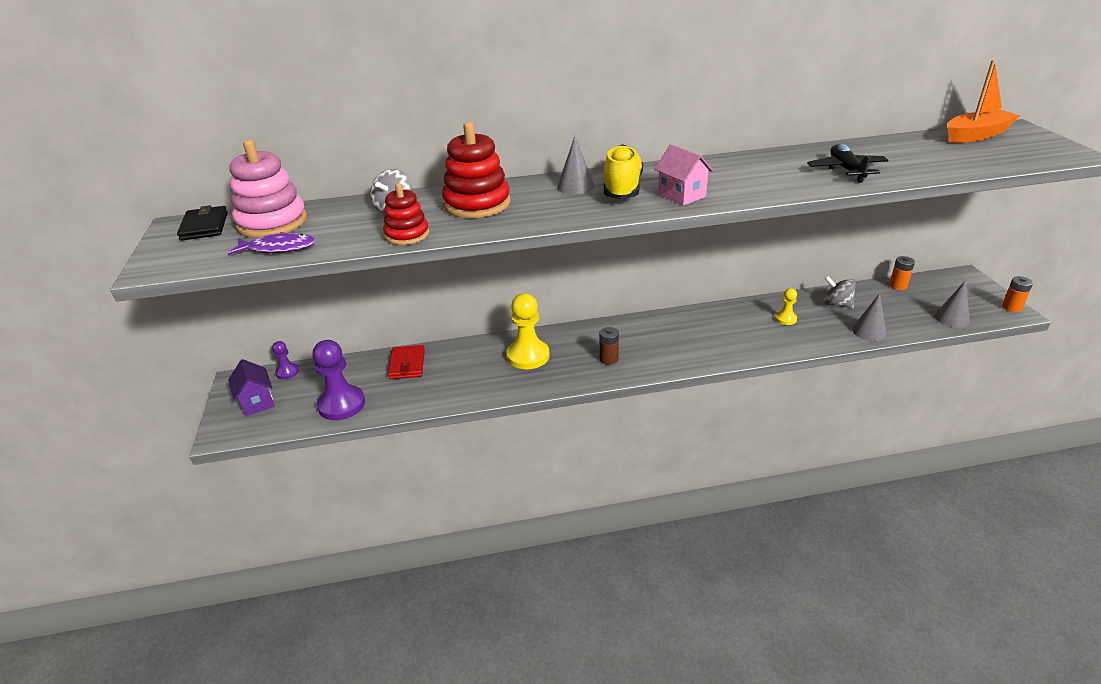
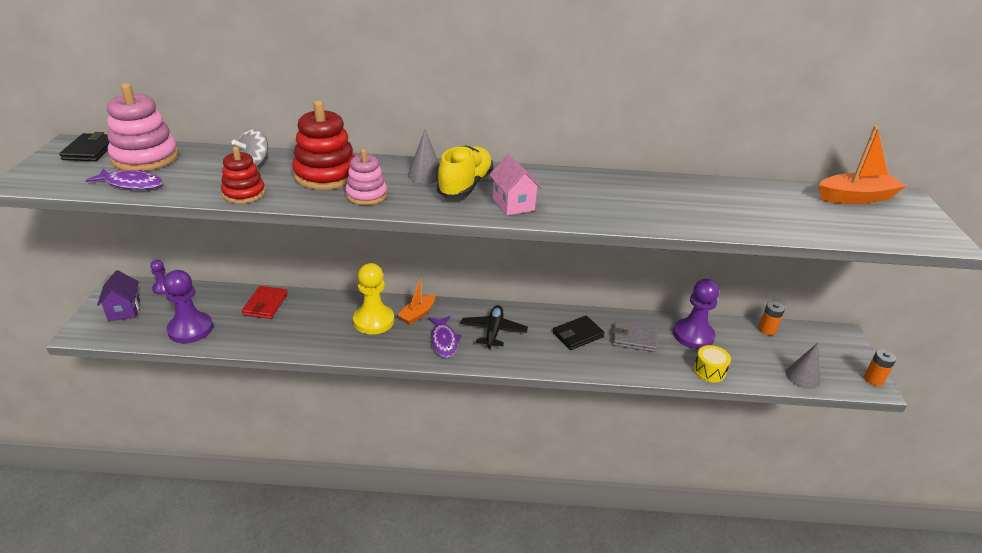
camera: 10 degrees right, 0 degrees up
brown battery [600,327,619,365] -> purple fish [428,316,462,358]
yellow pawn [775,288,797,325] -> grey wallet [612,322,657,352]
black plane [807,144,888,183] -> black plane moved to [461,305,528,349]
grey spinning top [824,276,856,308] -> purple pawn [673,279,719,349]
grey cone [852,293,887,341] -> yellow drum [693,345,731,382]
none -> pink stacking toy [345,149,387,205]
none -> orange boat [398,278,435,325]
none -> black wallet [553,316,605,350]

